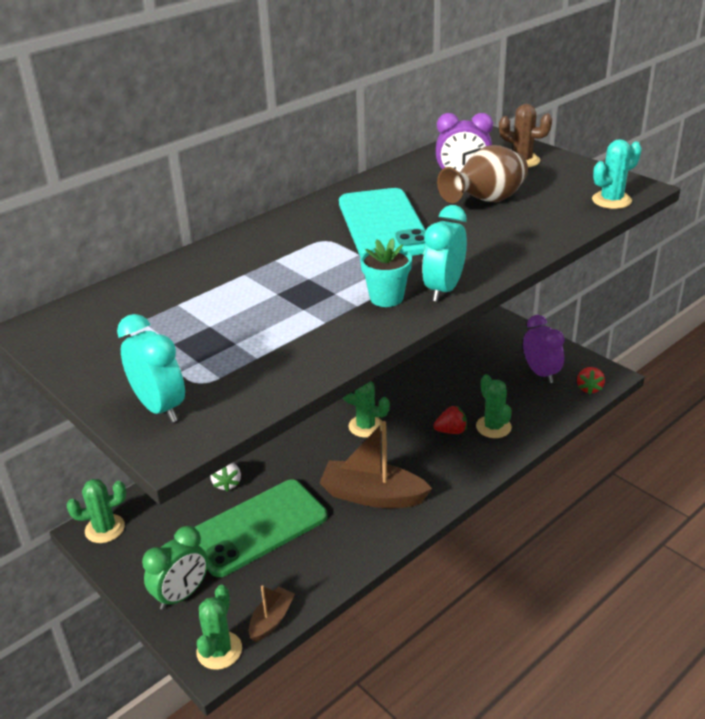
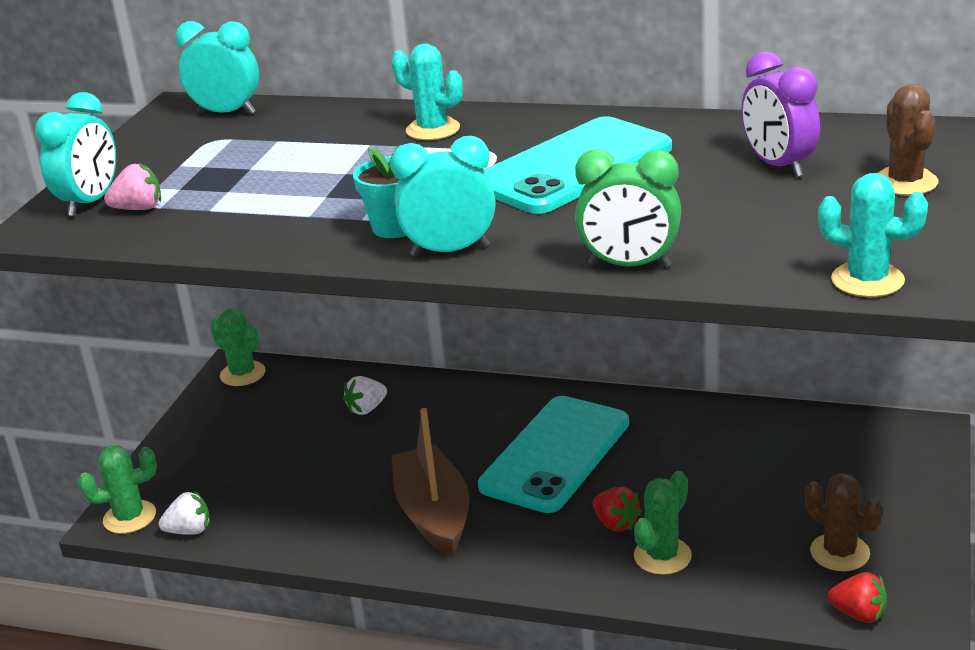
camera: 60 degrees right, 5 degrees down
green clock [142,526,208,610] -> green clock moved to [575,149,681,268]
green phone [194,479,327,577] -> none
brown boat [249,585,295,642] -> white strawberry [159,491,210,535]
green cactus [343,381,390,437] -> turquoise phone [478,396,629,513]
brown vase [437,145,528,203] -> none
purple clock [523,315,564,383] -> brown cactus [805,473,883,571]
red strawberry [577,367,605,395] -> red strawberry turned 135 degrees counterclockwise [827,572,887,623]
none -> pink strawberry [104,163,161,210]
none -> turquoise clock [175,21,259,114]
none -> turquoise cactus [391,44,463,140]

